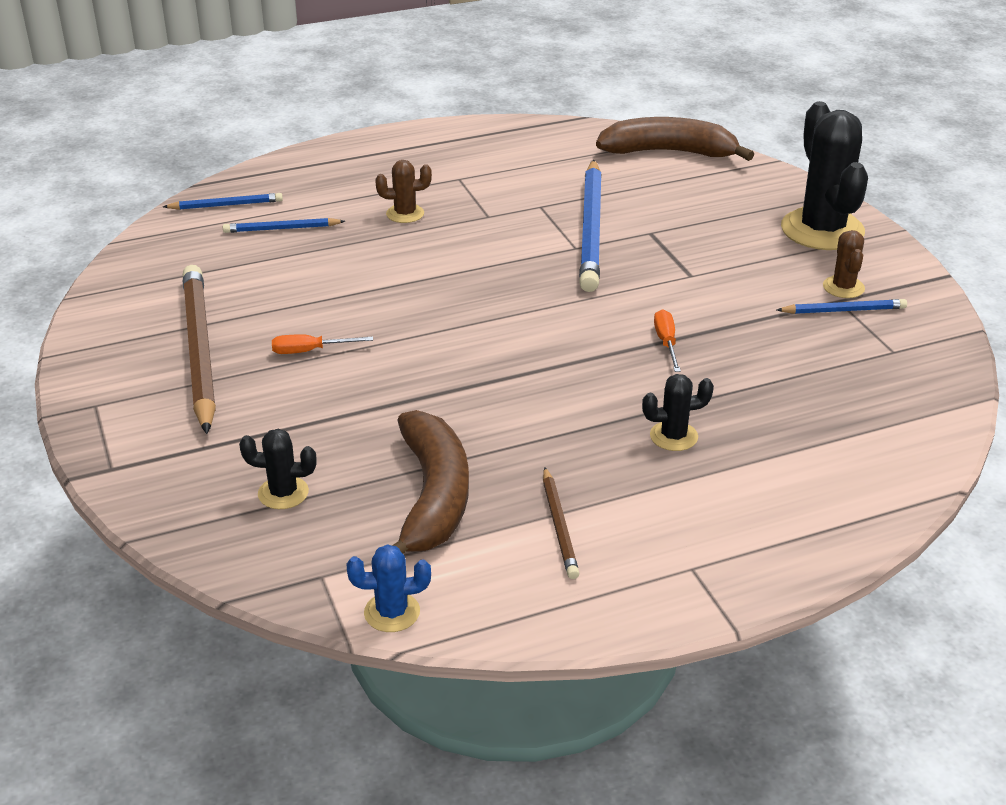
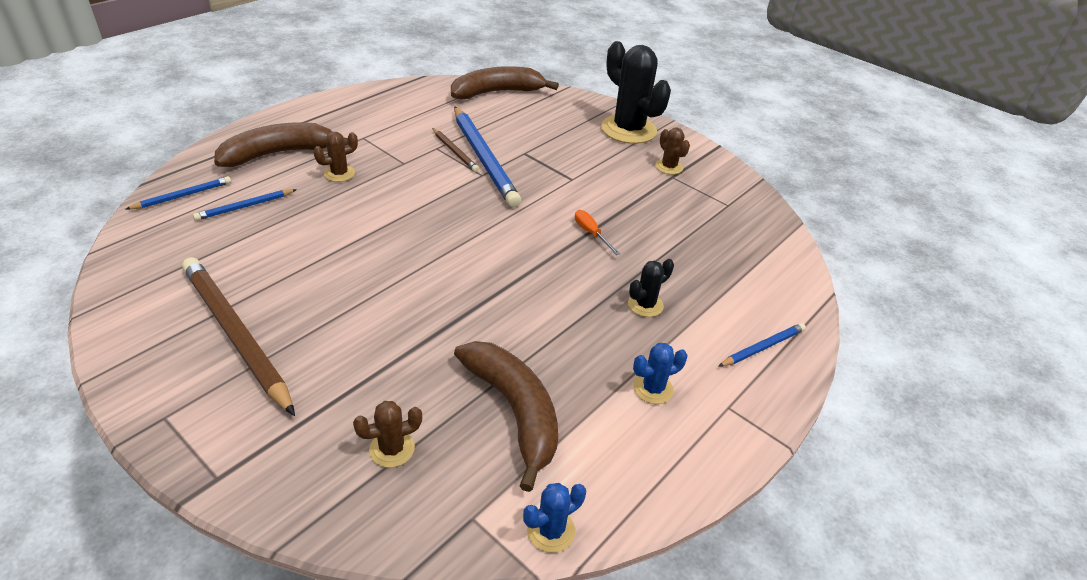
camera: 30 degrees left, 5 degrees up
black cactus [239,429,317,509] -> brown cactus [353,401,422,468]
orange screwdriver [272,334,373,354] -> none
brown pencil [543,467,580,579] -> brown pencil moved to [432,128,479,172]
blue pencil [777,299,907,314] -> blue pencil moved to [718,323,806,367]
none -> brown banana [214,122,348,167]
none -> blue cactus [633,343,687,404]

